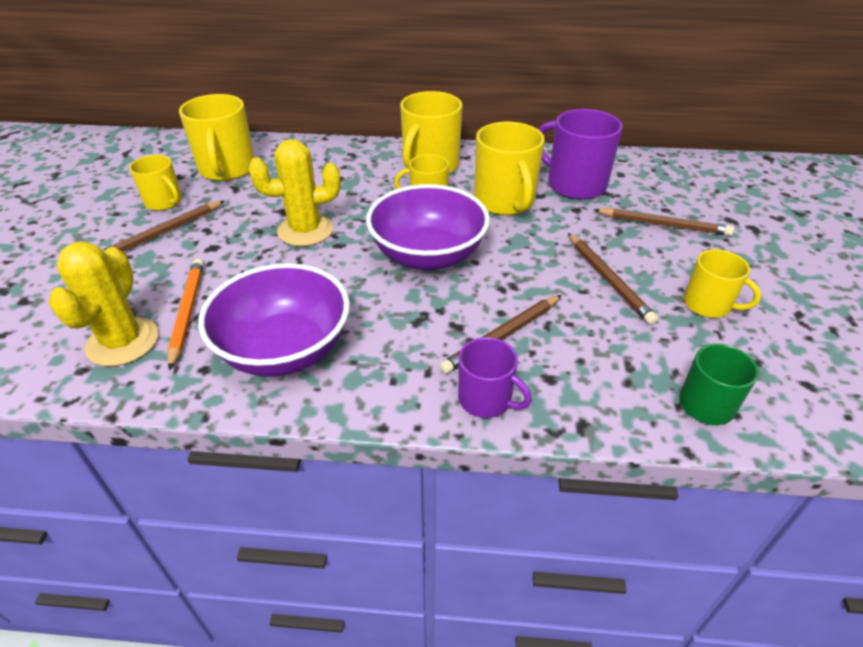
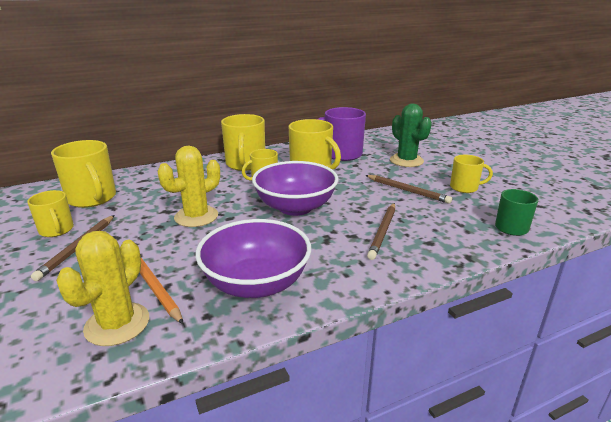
camera: 30 degrees left, 15 degrees down
yellow cactus [49,242,158,366] -> yellow cactus turned 45 degrees clockwise [56,231,149,346]
yellow mug [129,155,182,211] -> yellow mug turned 45 degrees clockwise [27,190,74,237]
purple mug [458,337,532,418] -> none
brown pencil [594,208,734,236] -> green cactus [390,104,432,167]

